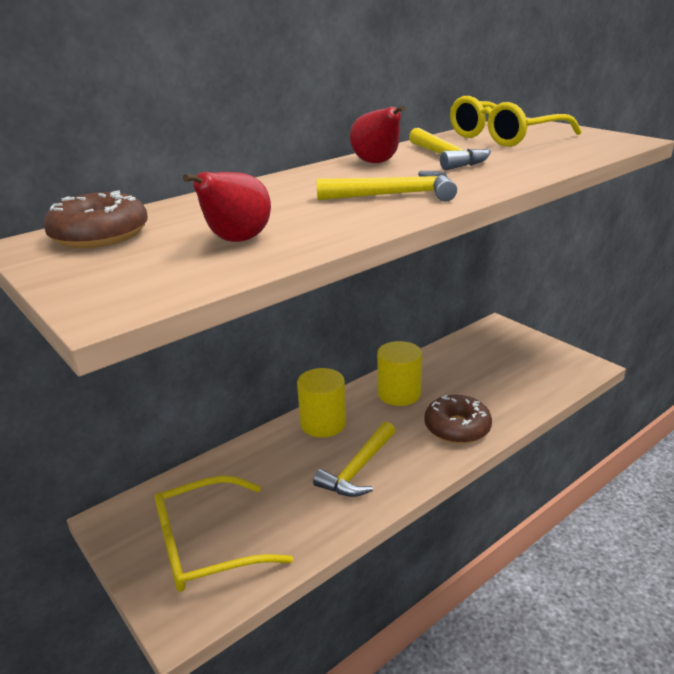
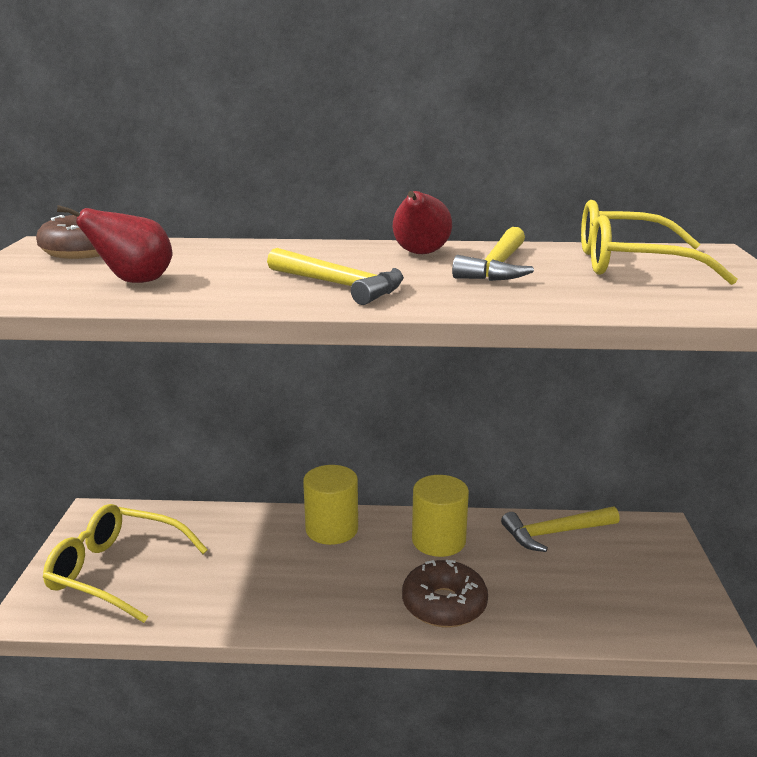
camera: 40 degrees right, 5 degrees down
yellow hammer [313,422,395,497] -> yellow hammer moved to [501,506,620,552]

